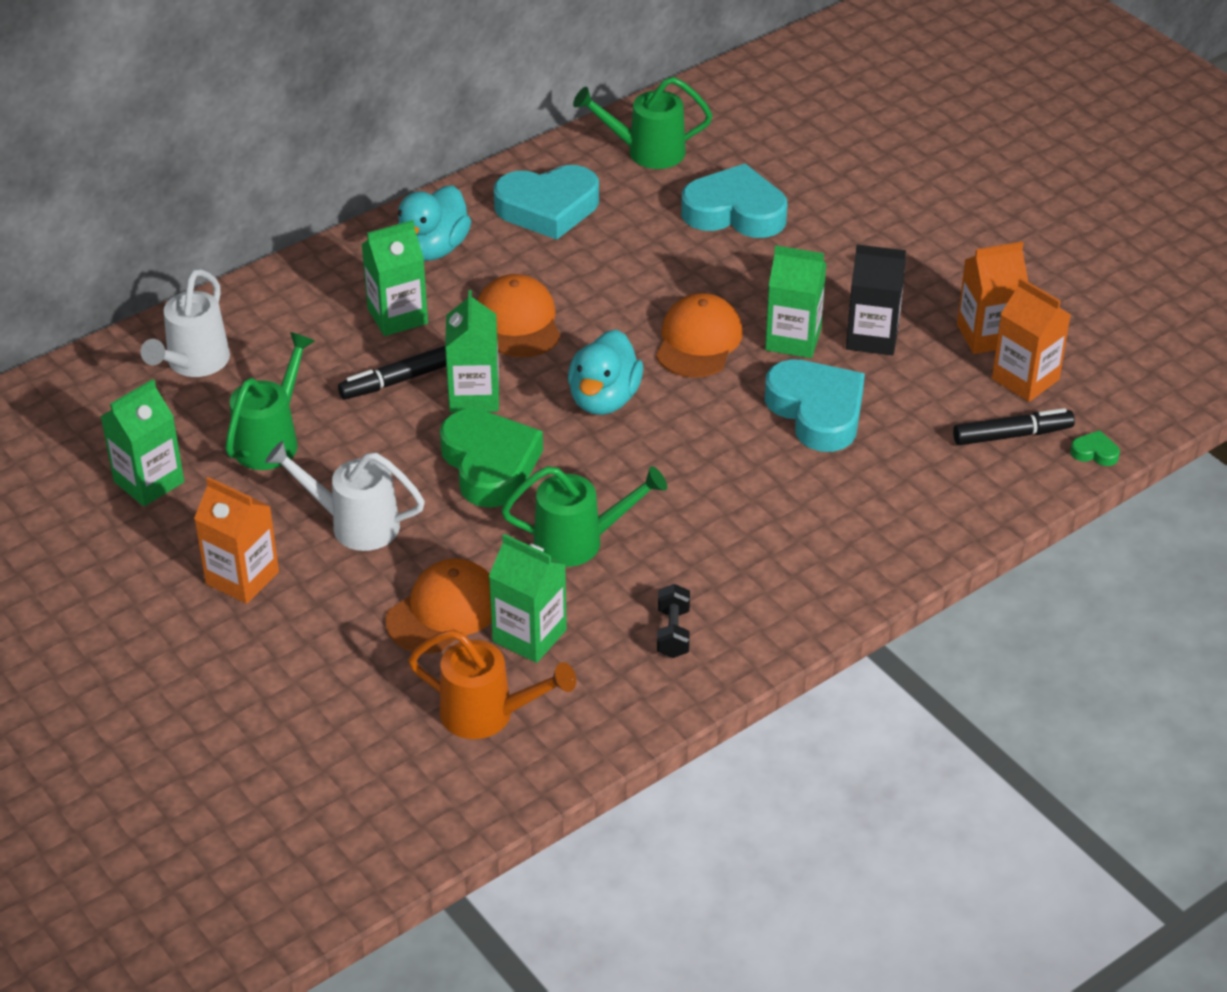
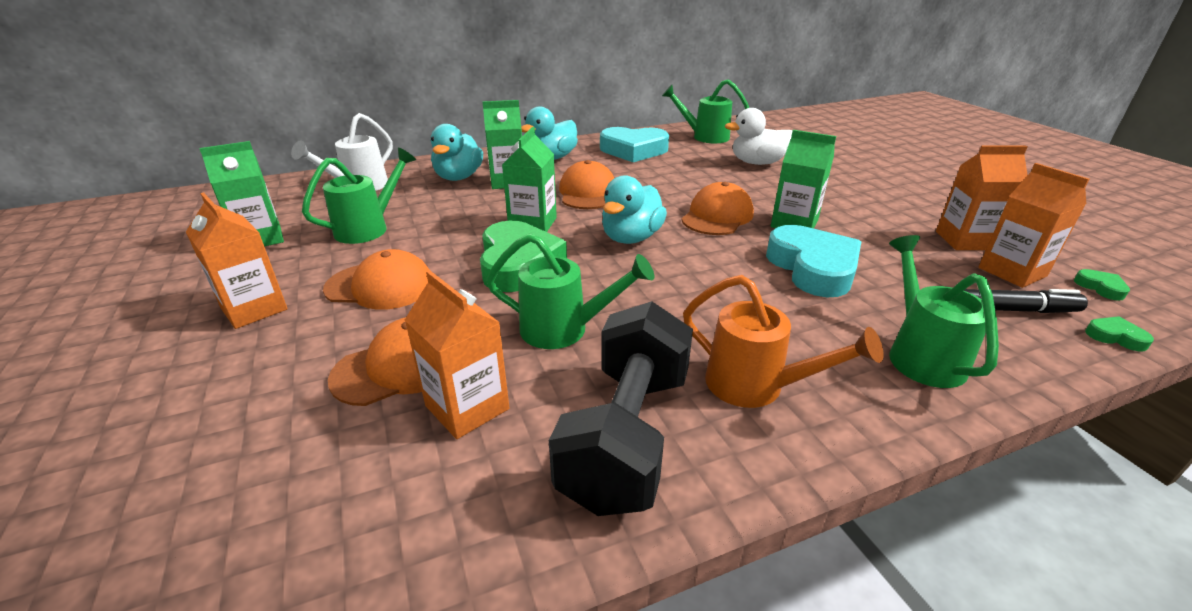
camera: 15 degrees right, 10 degrees down
white watering can [265,441,425,551] -> orange cap [323,249,430,310]
black marker [338,346,446,400] -> none
orange watering can [408,630,576,739] -> orange watering can moved to [683,275,883,408]
green carton [489,534,567,663] -> orange carton [405,270,510,439]
black dumbbell [657,584,690,658] -> black dumbbell [549,301,693,516], size x2.36
turquoise heart [681,164,787,238] -> white duck [725,108,793,165]
black carton [846,244,906,355] -> none
none -> turquoise duck [431,124,483,181]
none -> green watering can [889,235,999,388]
none -> green heart [1074,269,1130,301]

